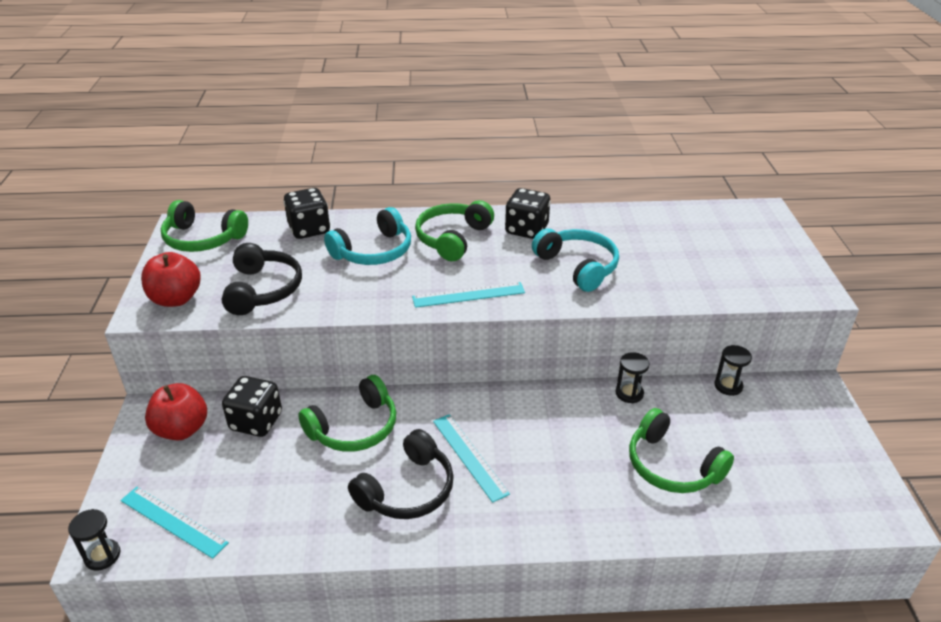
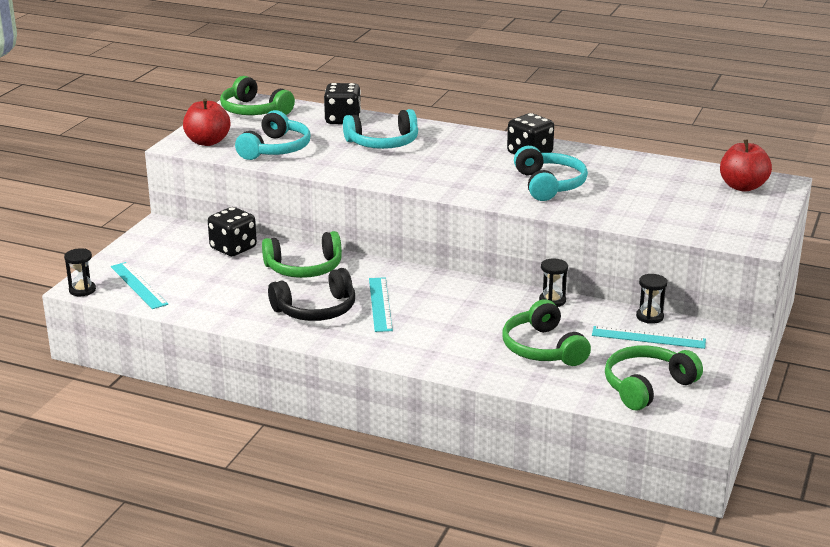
camera: 25 degrees right, 10 degrees down
red apple [145,383,207,441] -> red apple moved to [720,139,772,192]
black headphones [222,243,302,315] -> turquoise headphones [235,110,311,160]
turquoise ruler [412,282,525,308] -> turquoise ruler moved to [592,326,706,349]
green headphones [415,200,494,261] -> green headphones moved to [605,345,703,411]

